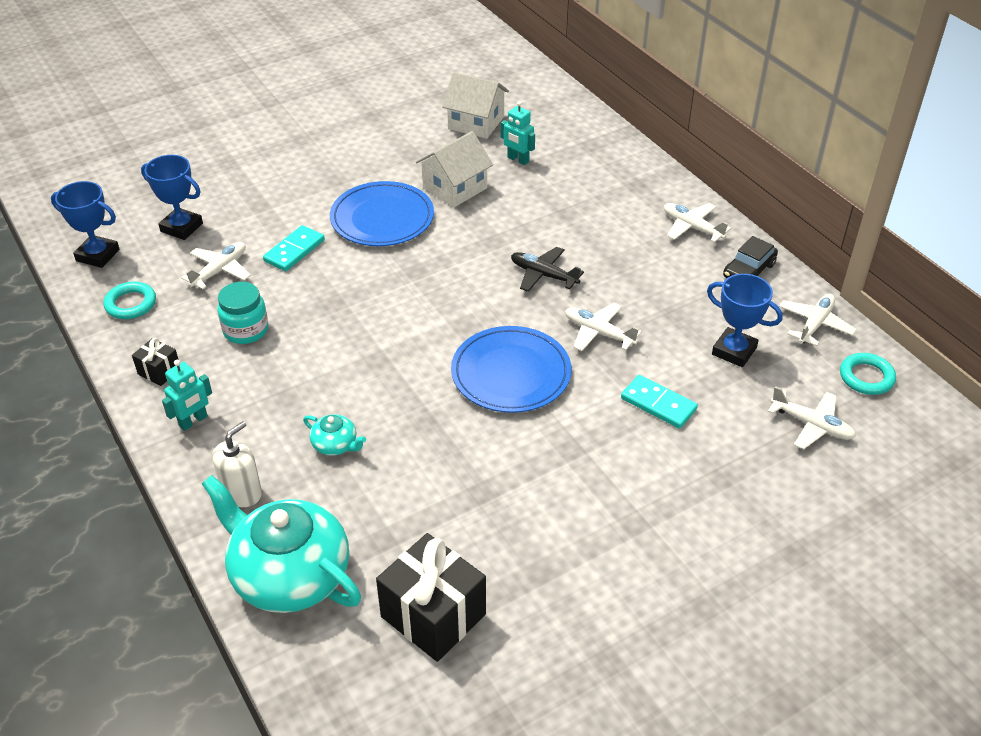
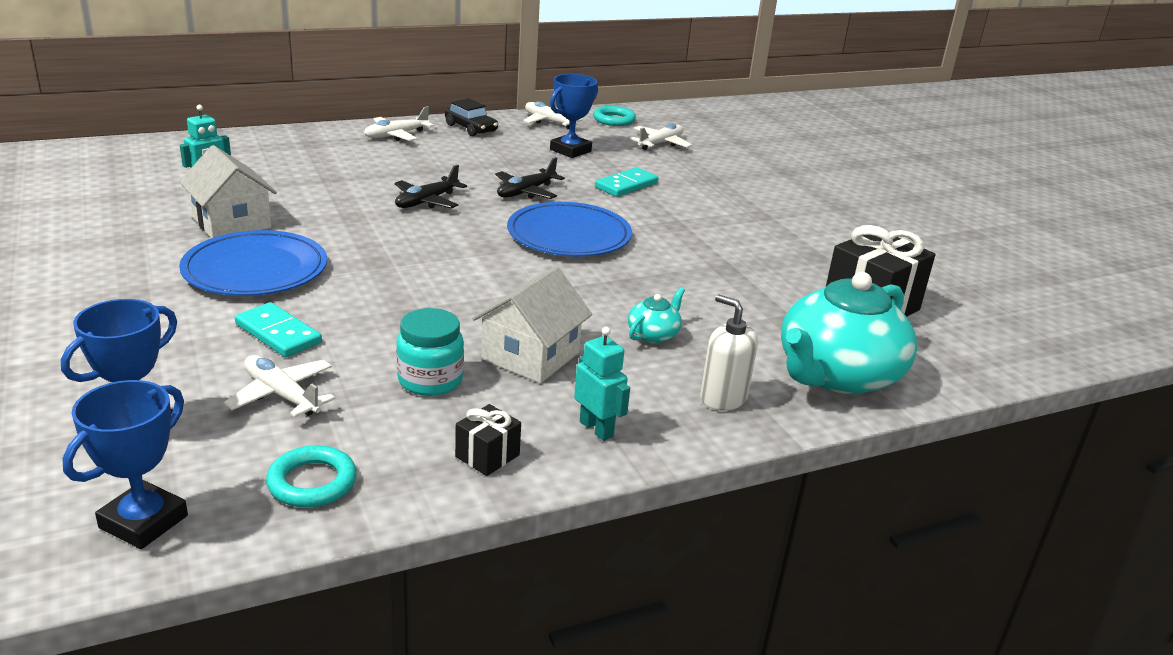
camera: 85 degrees left, 15 degrees down
white house [442,72,509,139] -> white house moved to [472,266,592,383]
white plane [565,303,642,351] -> black plane [495,157,565,199]

